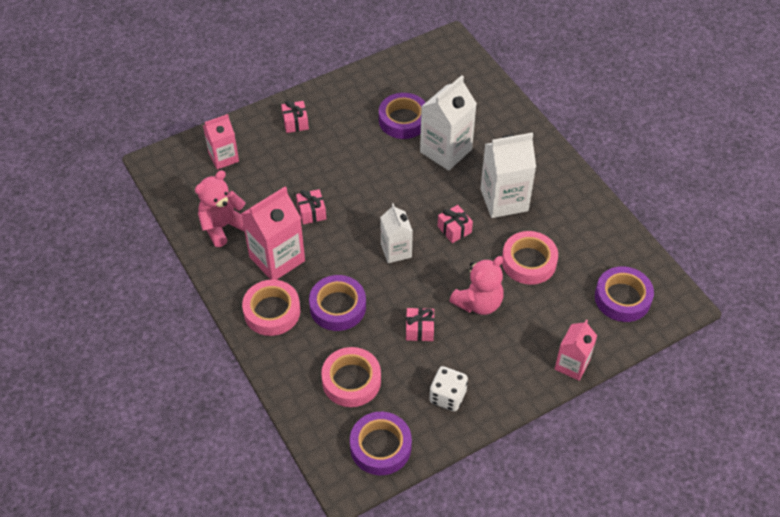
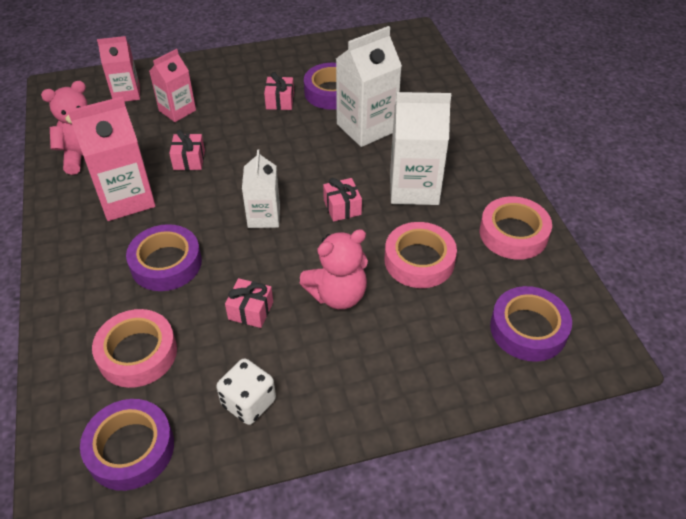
camera: 15 degrees right, 5 degrees down
pink tape [242,279,300,336] -> pink tape moved to [479,196,552,260]
pink gift [281,100,309,133] -> pink gift moved to [264,72,294,110]
pink carton [555,320,597,381] -> pink carton moved to [149,49,196,122]

